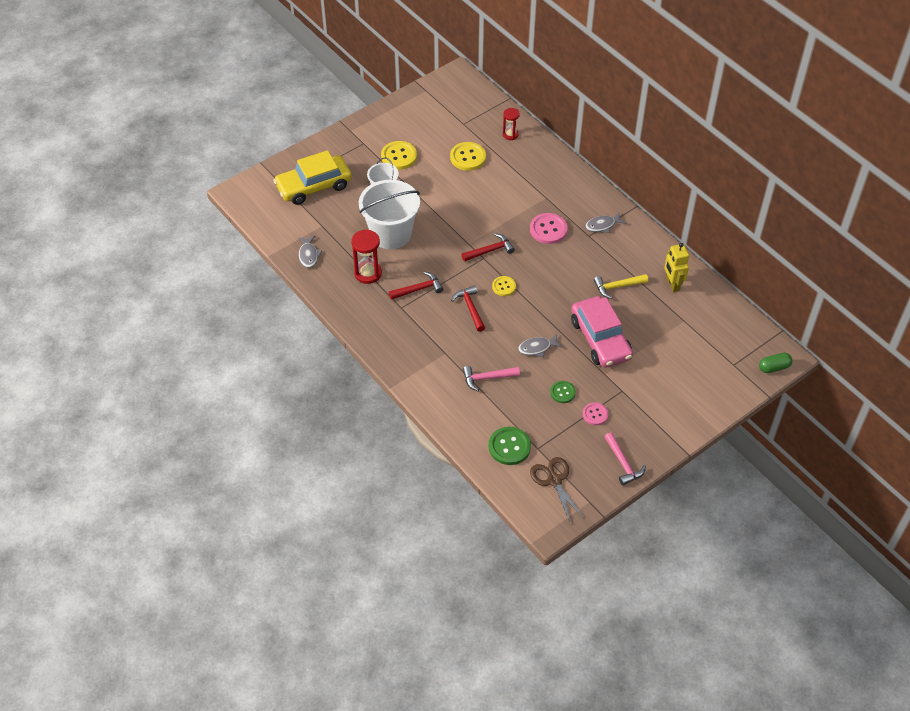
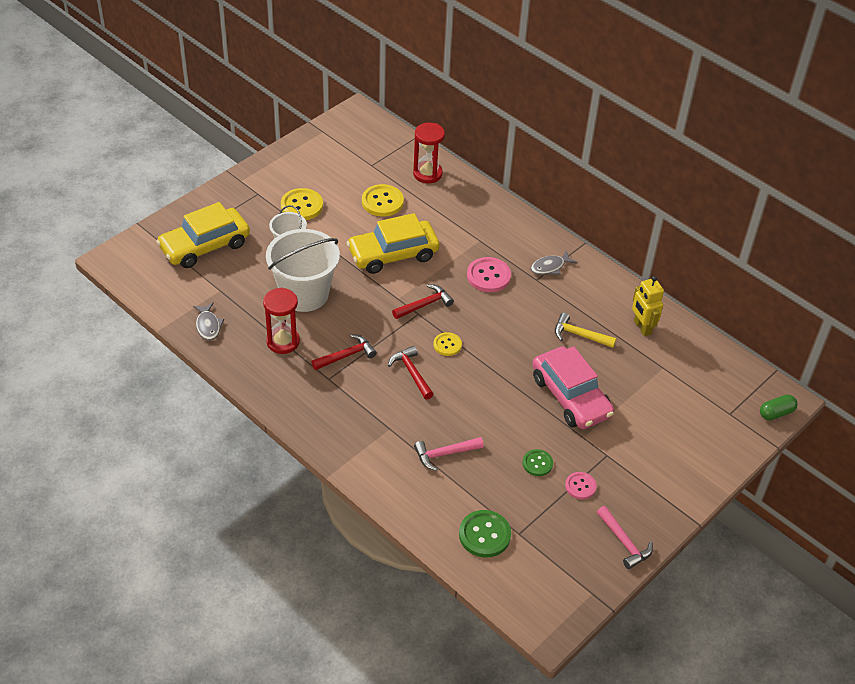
camera: 10 degrees left, 5 degrees down
red hourglass [503,108,520,140] -> red hourglass [413,122,445,183], size x1.60
grey fish [518,334,563,357] -> none
brown scissors [530,457,585,522] -> none
yellow hammer [594,274,648,299] -> yellow hammer turned 45 degrees clockwise [555,313,616,348]
none -> yellow car [346,213,440,274]

